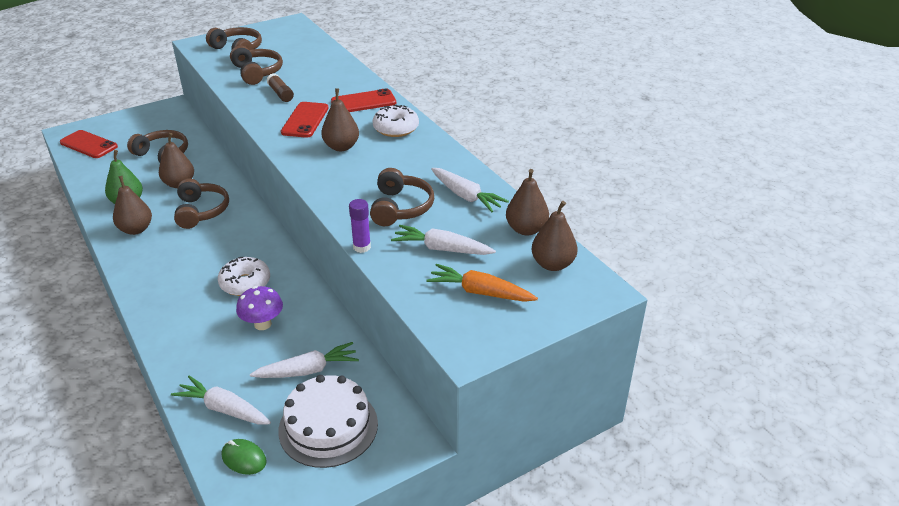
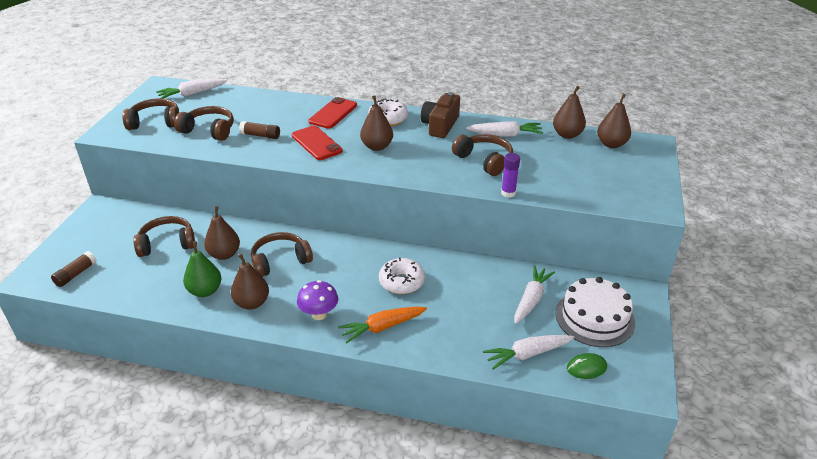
camera: 45 degrees left, 0 degrees up
red phone [60,130,118,158] -> brown glue stick [51,251,97,287]
brown headphones [174,179,229,229] -> brown headphones turned 60 degrees counterclockwise [251,232,313,277]
purple mushroom [236,286,283,330] -> purple mushroom moved to [297,280,338,320]
white carrot [391,225,496,255] -> white carrot moved to [156,79,227,99]
orange carrot [426,264,538,302] -> orange carrot moved to [338,307,427,343]
none -> brown camera [421,92,460,138]

